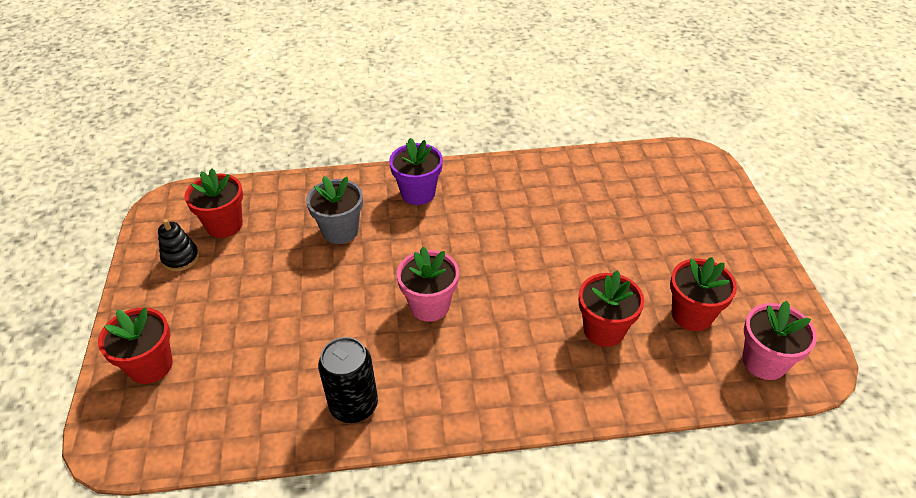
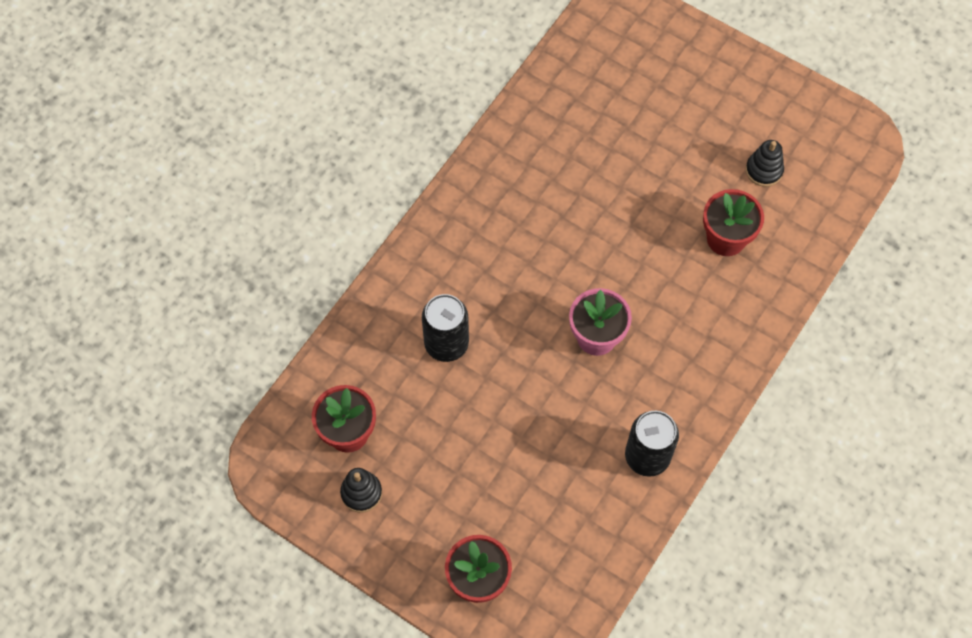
camera: 50 degrees left, 20 degrees up
grey flower pot [306,176,363,244] -> black can [422,294,469,362]
purple flower pot [389,138,443,205] -> none
red flower pot [670,257,737,331] -> black stacking toy [746,140,784,187]
pink flower pot [742,301,817,380] -> none

